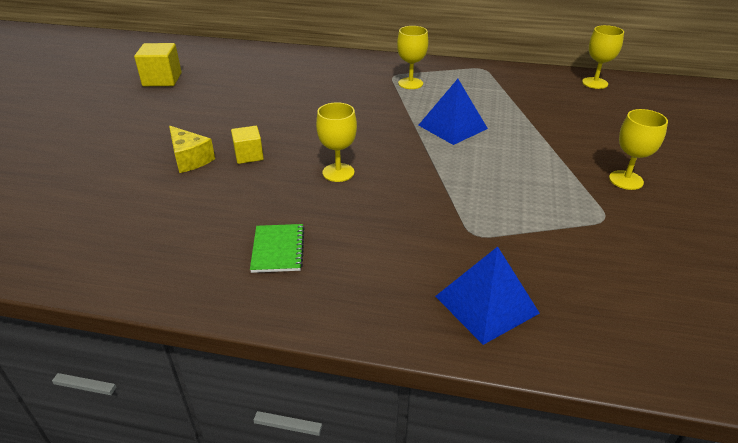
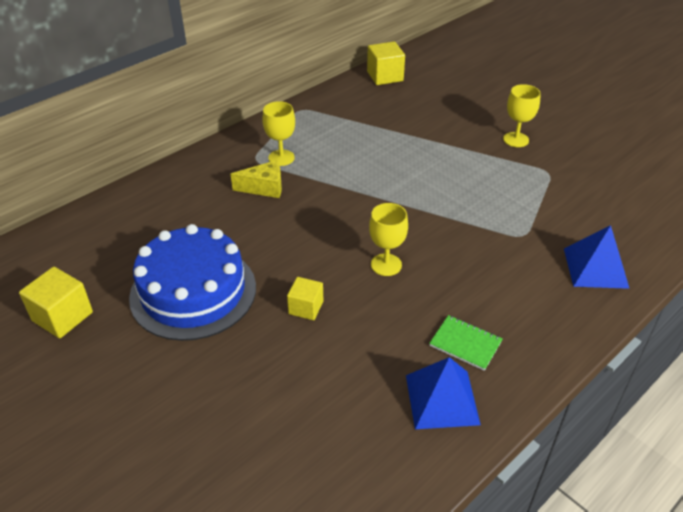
camera: 55 degrees left, 5 degrees up
yellow cheese [169,125,215,173] -> yellow cheese moved to [231,160,282,198]
blue pyramid [418,79,488,145] -> blue pyramid moved to [406,357,481,429]
yellow goblet [582,25,624,89] -> yellow cube [367,42,405,85]
none -> blue cake [129,224,256,341]

